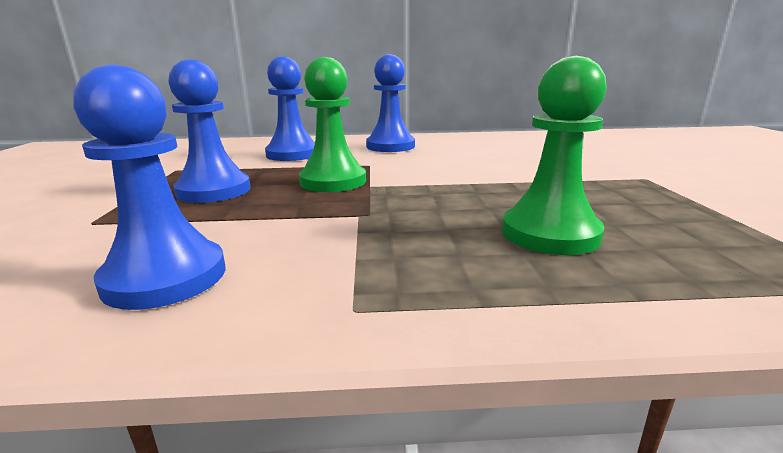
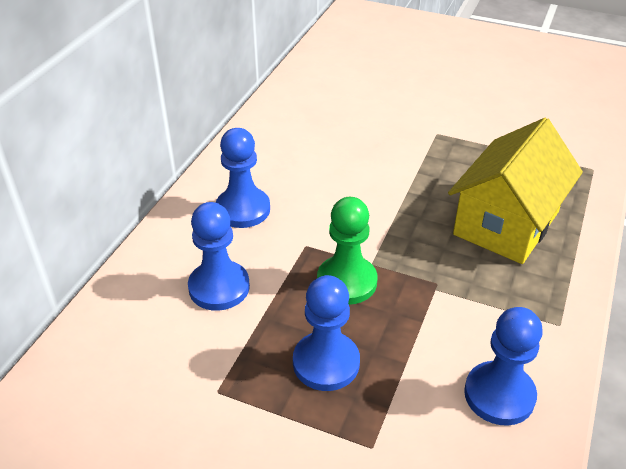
camera: 65 degrees left, 20 degrees up
green pawn [502,56,607,255] -> yellow house [448,118,583,264]

